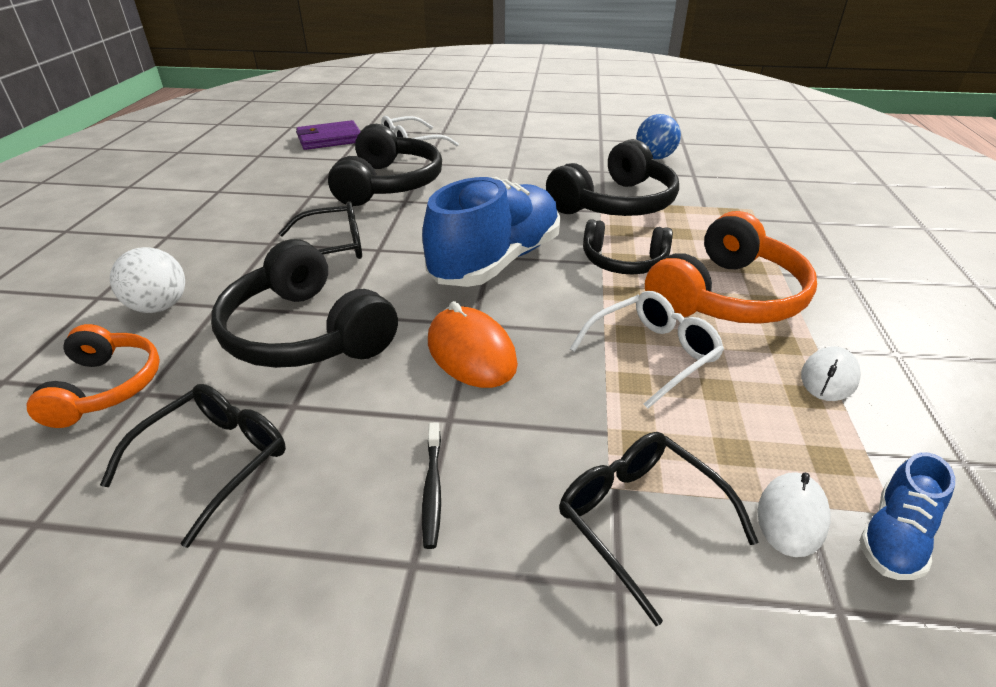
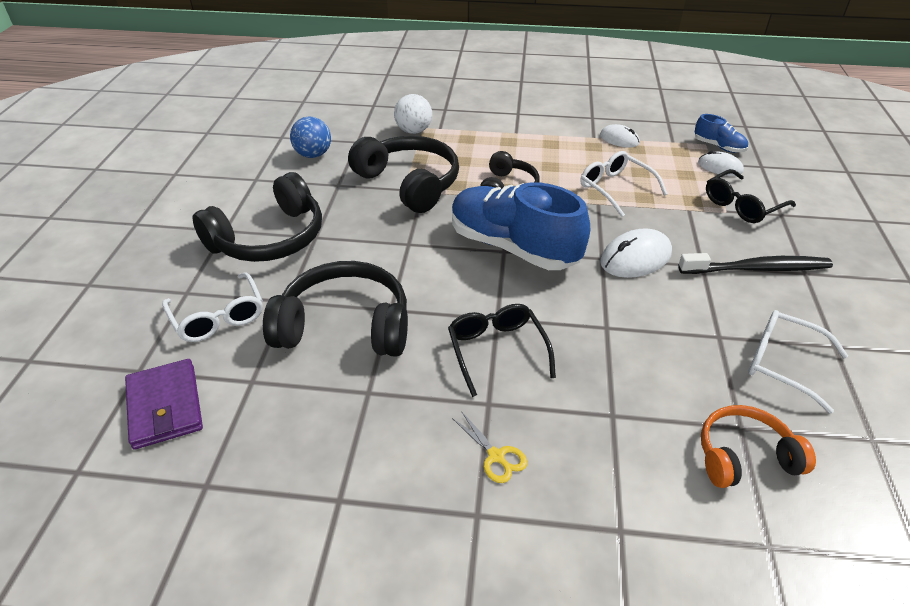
camera: 90 degrees left, 5 degrees up
black glasses [100,384,286,548] -> white glasses [748,310,848,414]
white ball [110,247,185,313] -> white ball moved to [394,94,432,134]
black headphones [211,239,398,368] -> black headphones moved to [192,172,322,262]
black toothbrush [422,422,441,549] -> black toothbrush [678,253,833,274], size x1.92
orange mouse [428,301,518,388] -> white mouse [600,228,672,278]
orange headphones [645,211,817,324] -> none
none -> yellow scissors [452,411,527,483]

